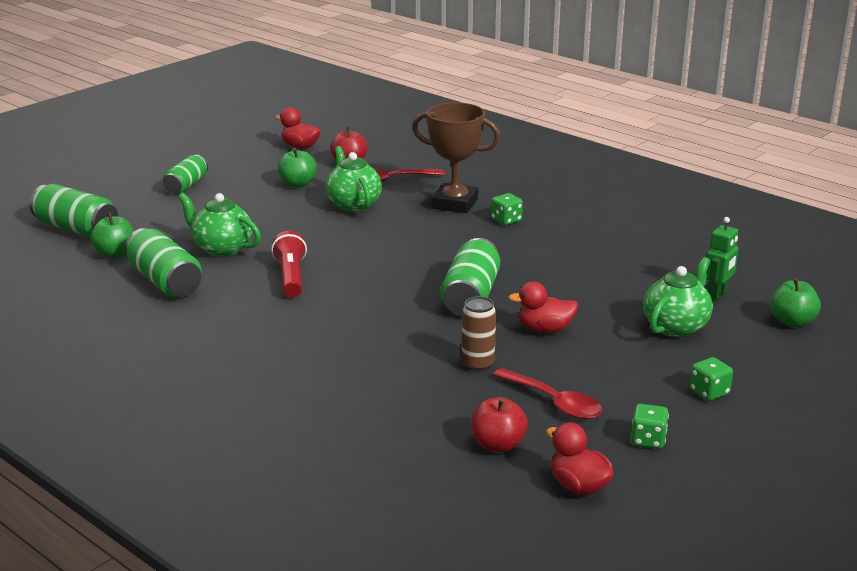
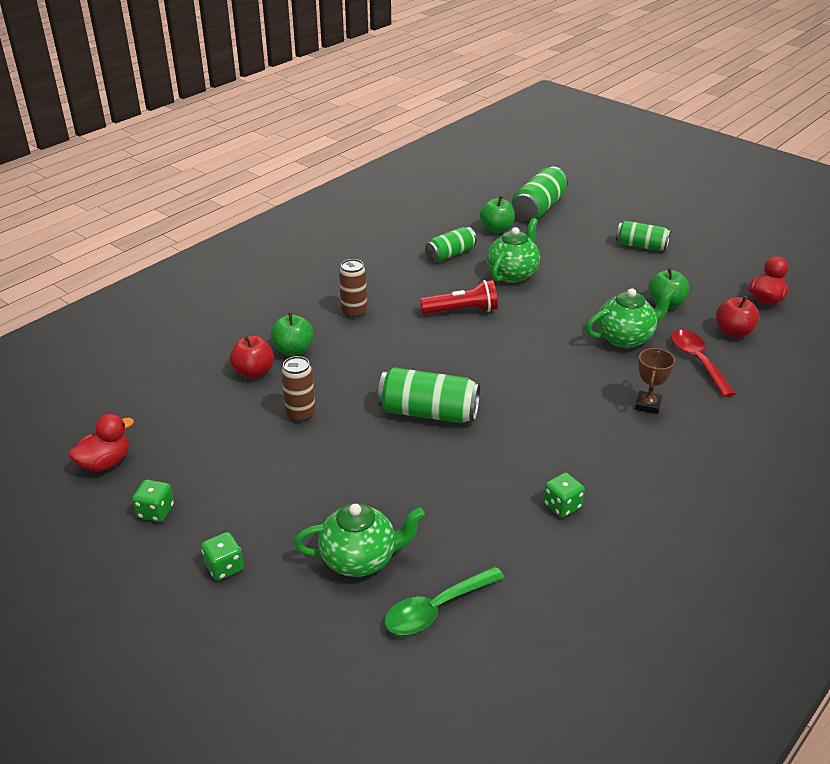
camera: 90 degrees right, 10 degrees up
green can [125,228,202,298] -> green can [425,227,477,262], size x0.66
brown trophy [412,102,500,213] -> brown trophy [635,348,675,414], size x0.53
red apple [471,397,528,453] -> red apple moved to [230,336,274,379]
green dice [491,193,523,225] -> green dice moved to [543,473,585,518]
red spoon [493,368,602,419] -> none
red duck [508,281,578,333] -> none
green teapot [643,257,713,337] -> green teapot turned 45 degrees counterclockwise [294,503,425,577]
green robot [706,217,739,301] -> green spoon [384,566,505,635]
green apple [770,278,821,327] -> green apple moved to [271,312,314,356]
none -> brown can [339,259,367,318]

